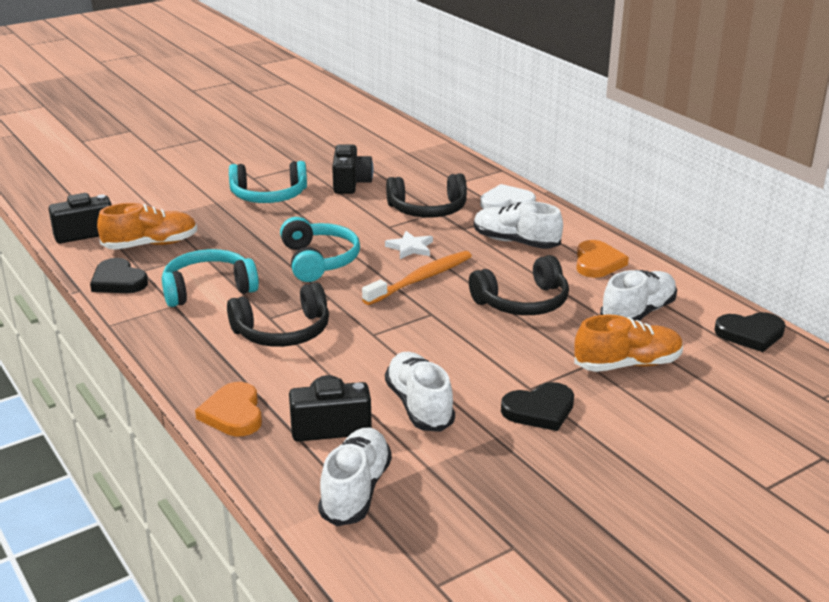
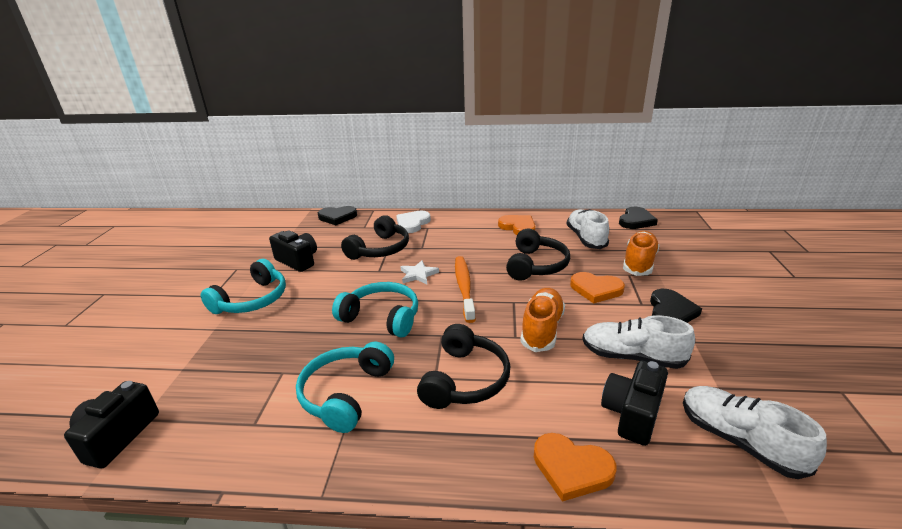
camera: 50 degrees left, 0 degrees up
black heart [90,258,148,293] -> black heart moved to [318,206,357,225]
orange shoe [97,203,197,250] -> orange shoe moved to [520,288,565,352]
white shoe [474,201,563,249] -> none
none -> orange heart [570,272,625,304]

